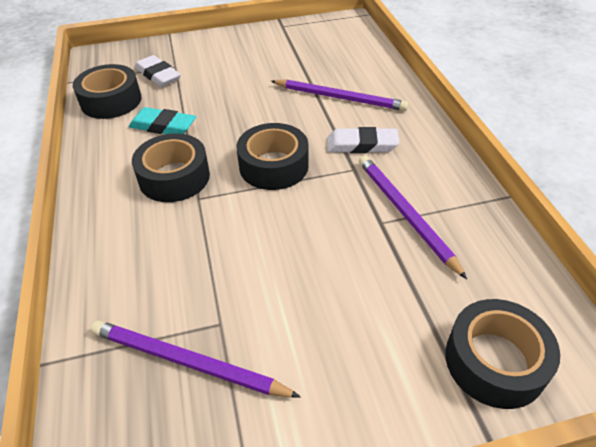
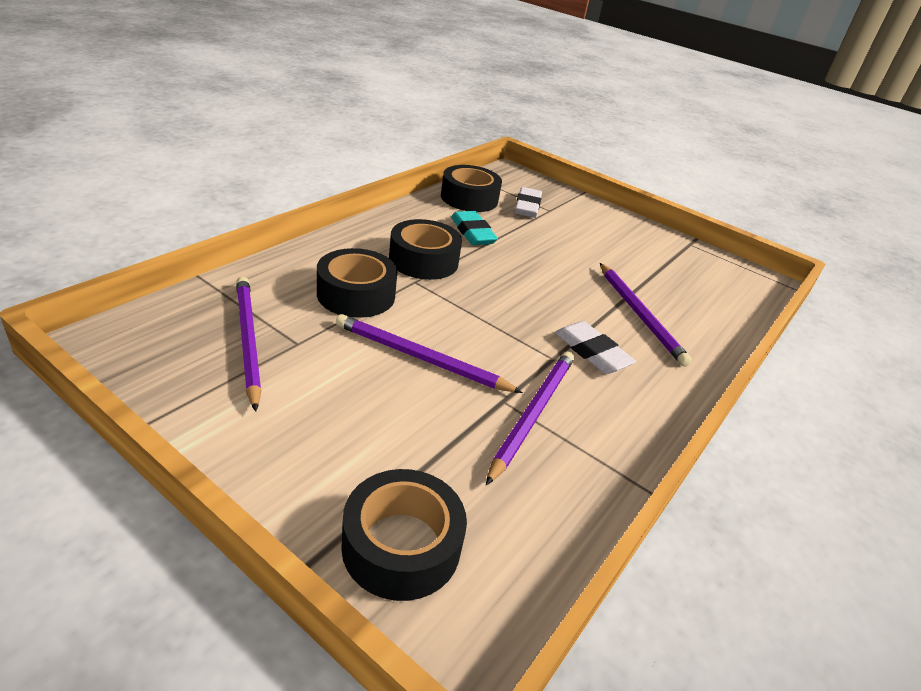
camera: 45 degrees right, 10 degrees down
black tape [237,123,309,190] -> black tape moved to [317,248,397,318]
none -> purple pencil [336,314,523,393]

